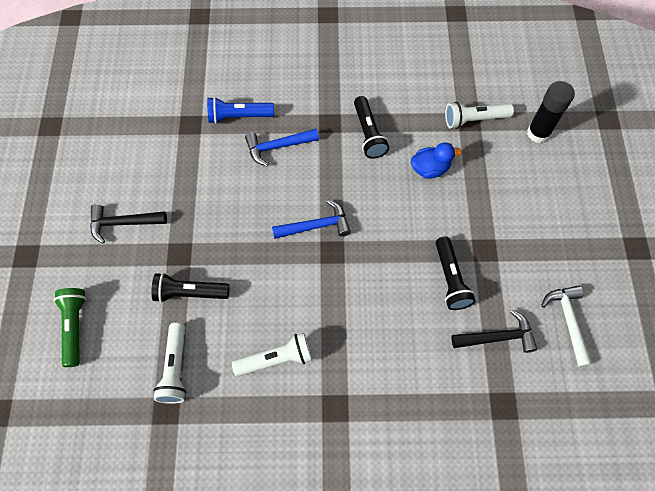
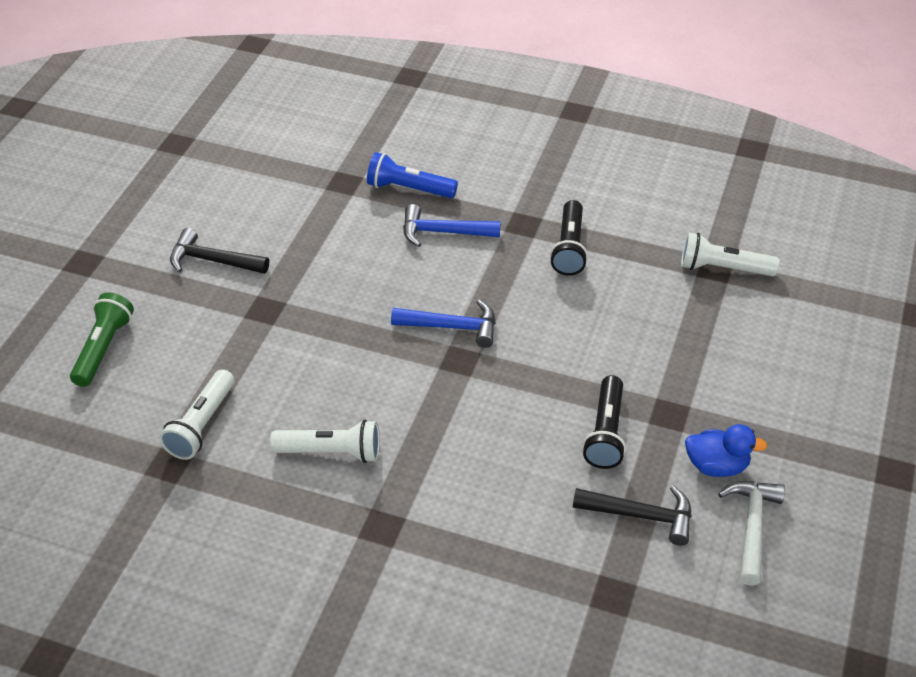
camera: 20 degrees right, 20 degrees down
black flashlight [151,273,230,303] -> none
blue duck [411,142,462,179] -> blue duck moved to [685,424,767,477]
black glue stick [527,81,575,143] -> none

